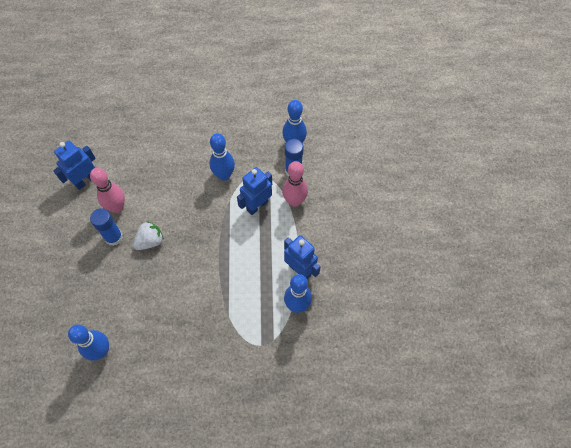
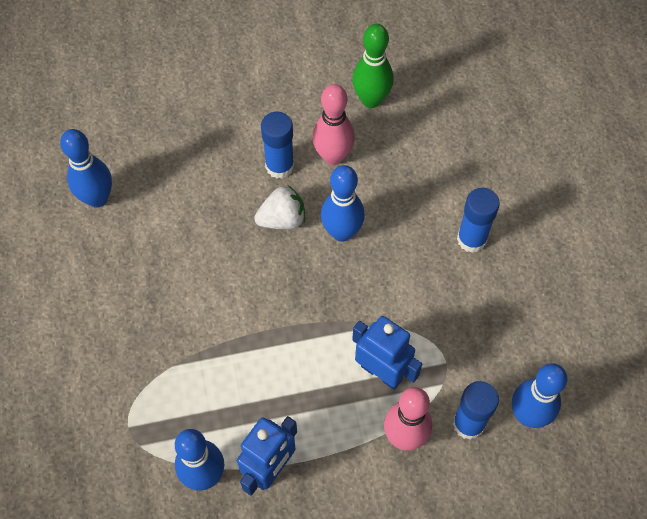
camera: 80 degrees right, 0 degrees up
blue robot [53,141,96,190] -> green bowling pin [352,24,393,108]
white strawberry [133,221,164,250] -> white strawberry turned 60 degrees counterclockwise [254,185,305,229]
blue bowling pin [209,133,235,181] -> blue bowling pin moved to [321,165,365,242]
none -> blue glue stick [457,188,500,253]

